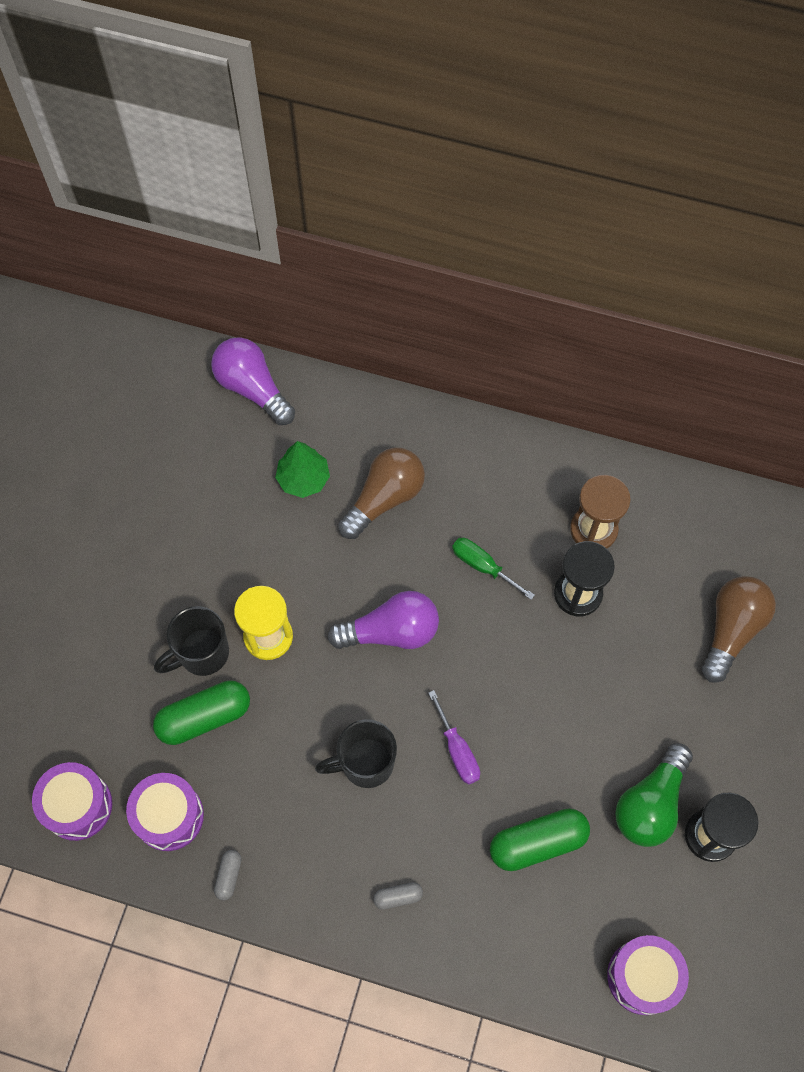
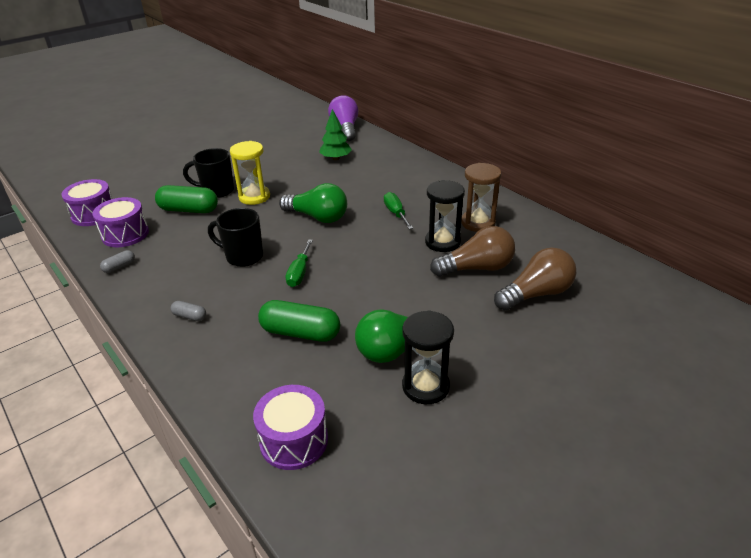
camera: 35 degrees right, 30 degrees down
purple light bulb [328,591,439,649] -> green light bulb [279,183,347,223]
brown light bulb [338,447,425,539] -> brown light bulb moved to [430,226,515,277]
purple screwdriver [428,690,480,784] -> green screwdriver [285,239,313,287]

